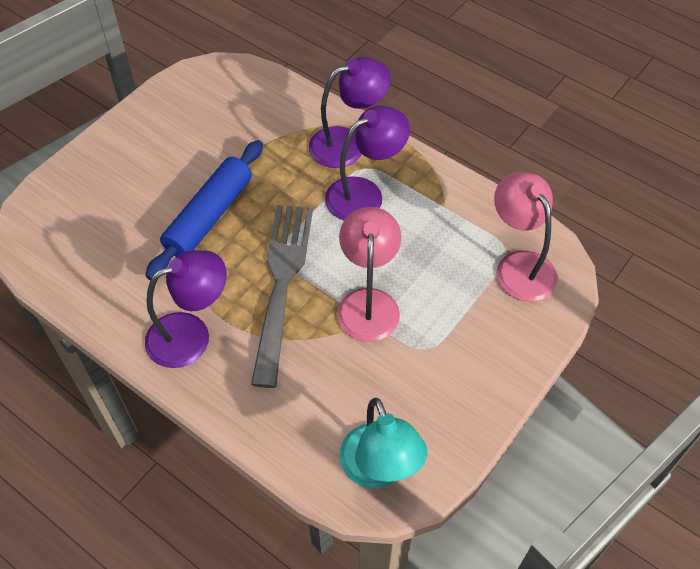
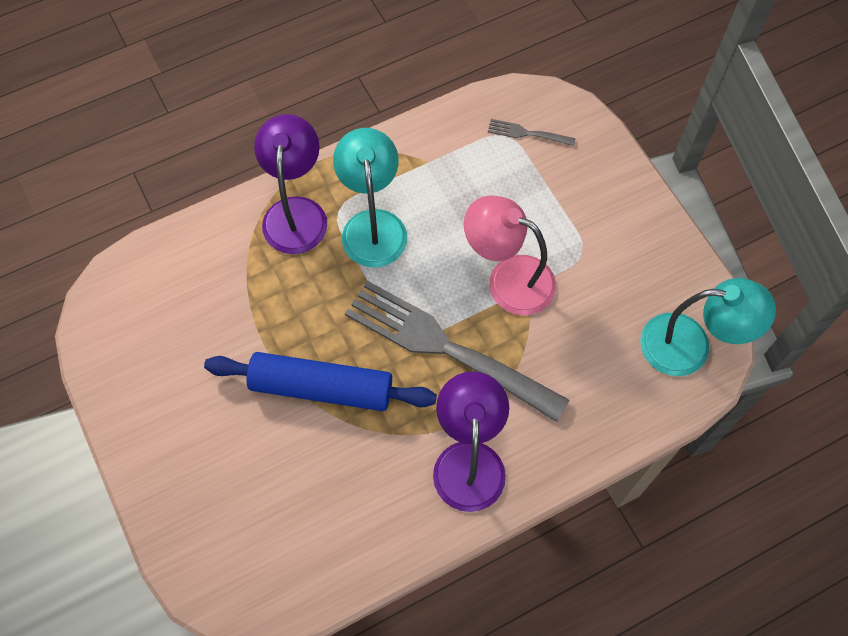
camera: 65 degrees left, 10 degrees up
blue rolling pin [145,140,263,280] -> blue rolling pin turned 45 degrees counterclockwise [204,352,437,411]
purple lamp [325,106,410,220] -> turquoise lamp [333,128,407,267]
pink lamp [494,172,558,302] -> grey fork [488,119,576,146]

